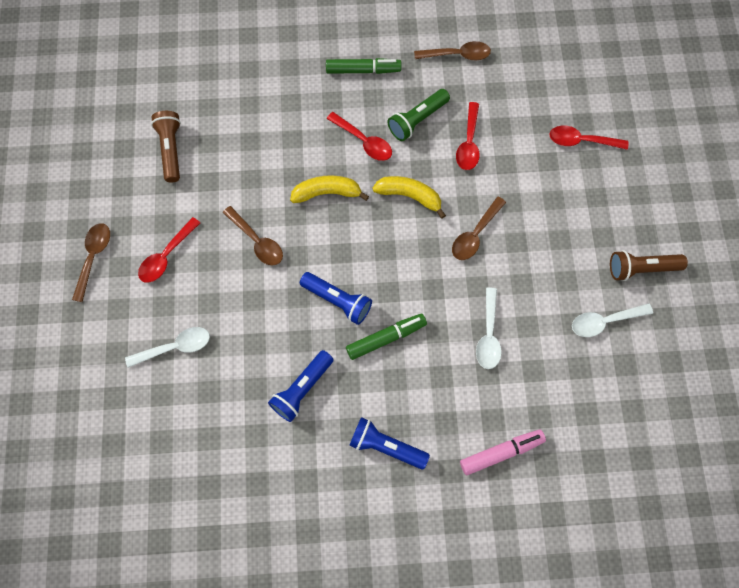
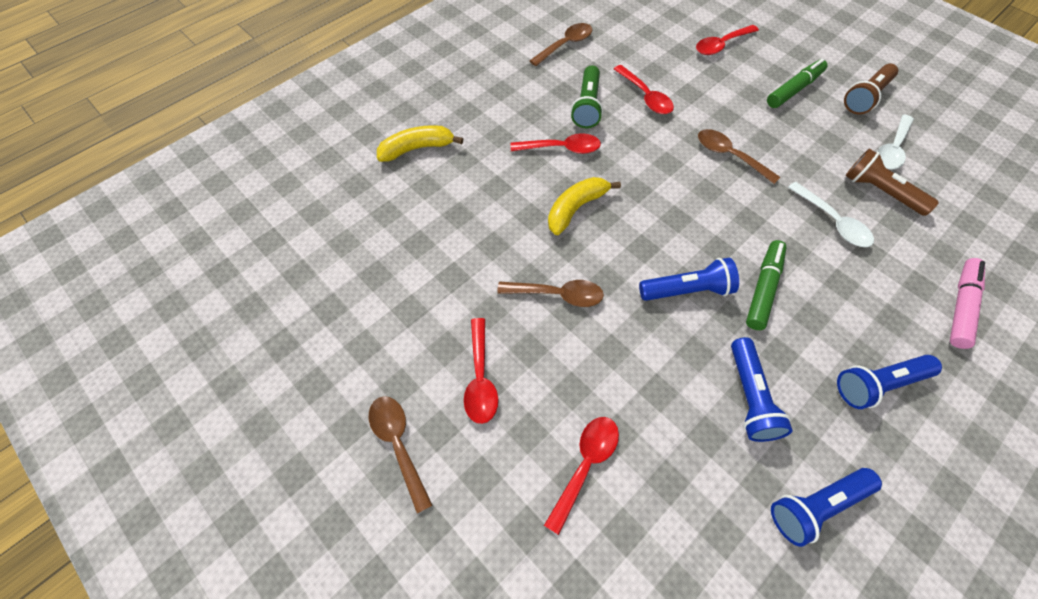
camera: 40 degrees left, 10 degrees down
white spoon [125,327,210,368] -> red spoon [544,417,619,535]
brown flashlight [151,111,181,183] -> brown flashlight moved to [845,148,939,216]
green marker [326,58,402,74] -> green marker moved to [767,58,827,108]
yellow banana [372,176,446,219] -> yellow banana moved to [377,125,463,162]
brown spoon [452,197,506,260] -> brown spoon turned 135 degrees clockwise [698,129,780,184]
none -> blue flashlight [771,468,882,547]

